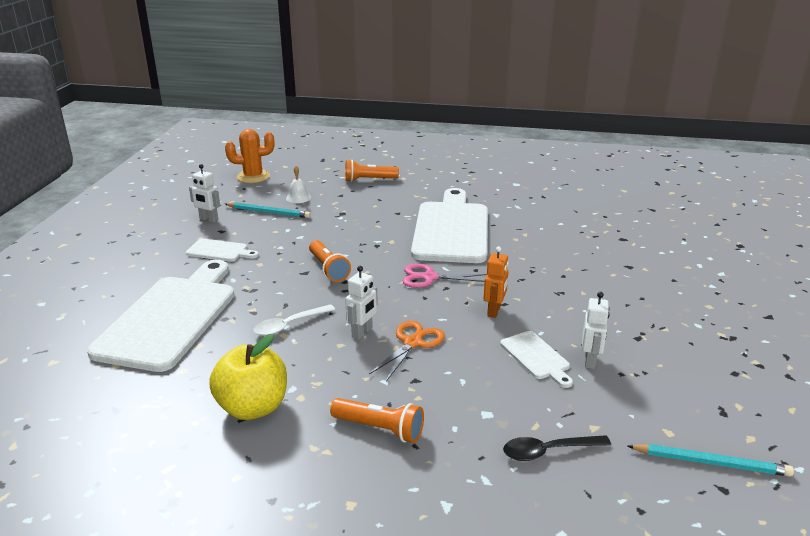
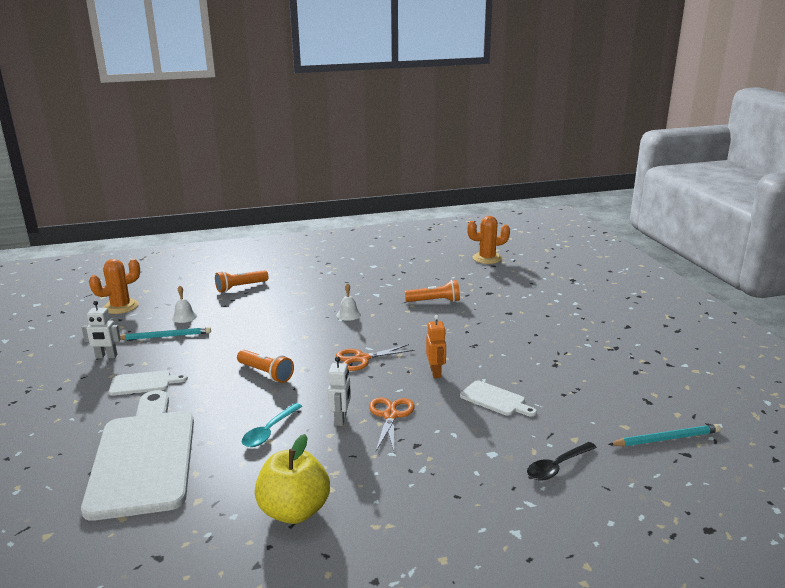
camera: 25 degrees left, 5 degrees down
white spoon [253,304,335,336] -> turquoise spoon [242,403,302,447]
orange flashlight [330,398,424,443] -> orange flashlight moved to [405,280,460,302]
pink scissors [403,264,487,288] -> orange scissors [336,344,415,371]
white cutting board [411,188,488,263] -> white bell [336,283,361,321]
white robot [582,292,610,369] -> none
none -> orange cactus [467,216,510,264]

